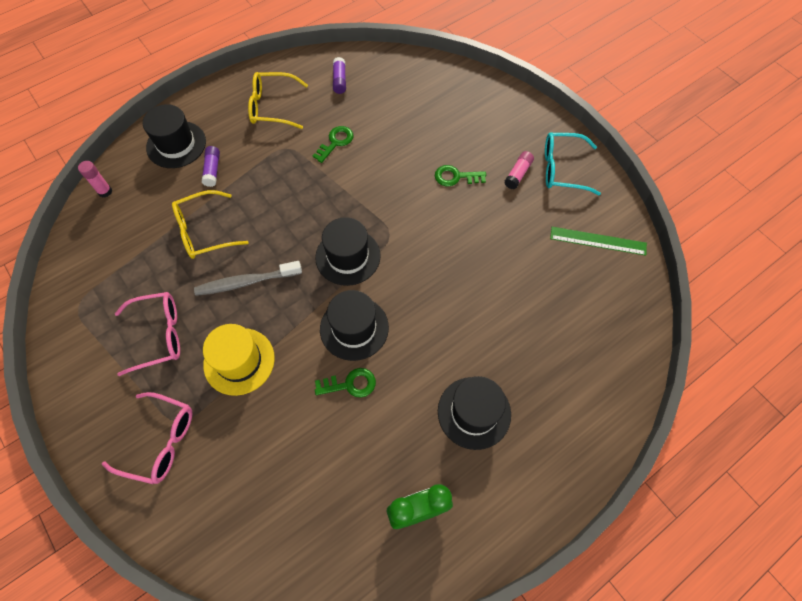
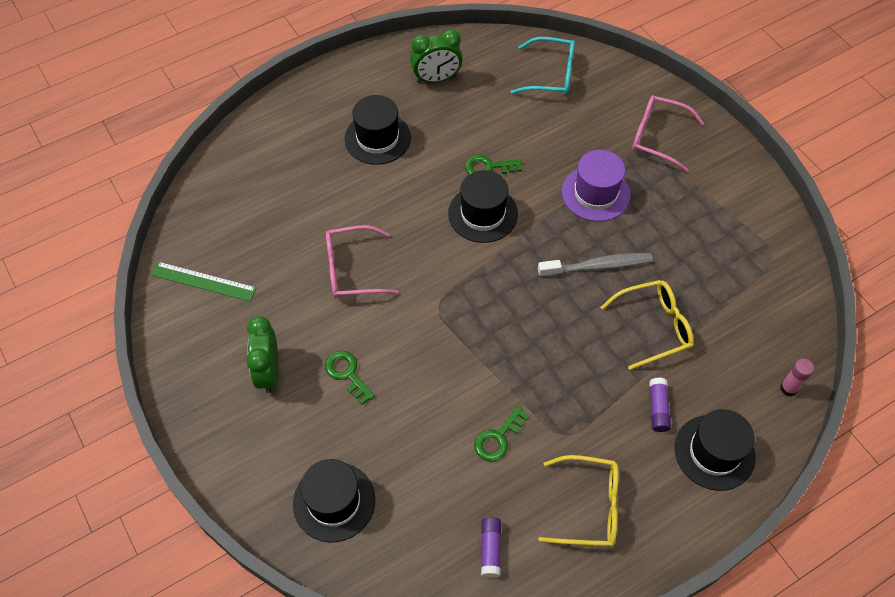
camera: 175 degrees left, 5 degrees down
pink glasses [115,292,180,376] -> pink glasses moved to [326,225,398,298]
yellow hat [203,324,275,396] -> purple hat [562,150,631,222]
black hat [315,217,381,286] -> black hat moved to [293,459,375,542]
green key [435,165,486,186] -> green key turned 135 degrees counterclockwise [325,351,375,405]
pink glue stick [504,151,534,189] -> green clock [246,316,279,393]
turquoise glasses [545,132,601,195] -> turquoise glasses moved to [511,37,575,96]

